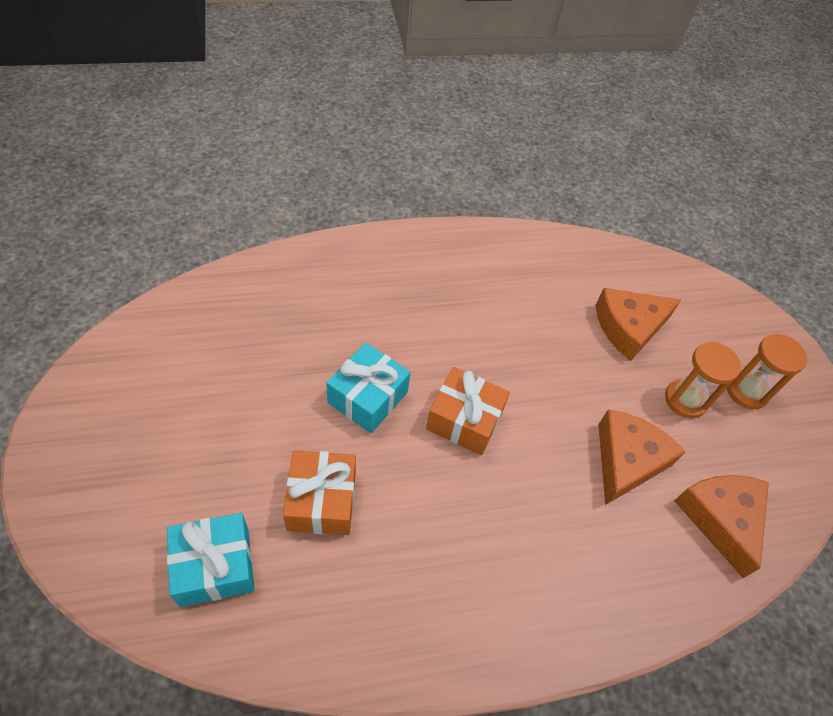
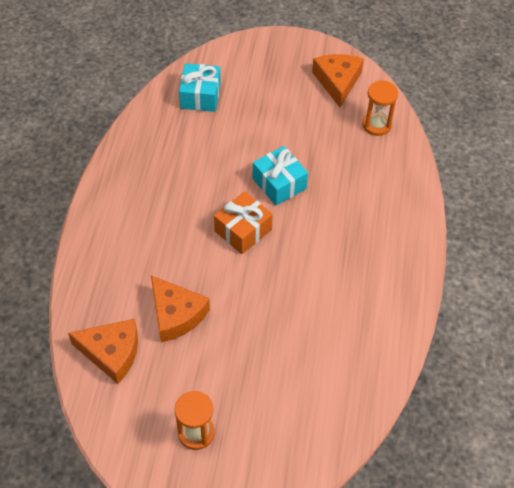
camera: 115 degrees right, 0 degrees up
orange gift [283,450,356,535] -> none
orange cheese [596,288,681,361] -> orange cheese moved to [312,54,364,107]
orange hourglass [665,342,741,418] -> orange hourglass moved to [362,80,398,136]

